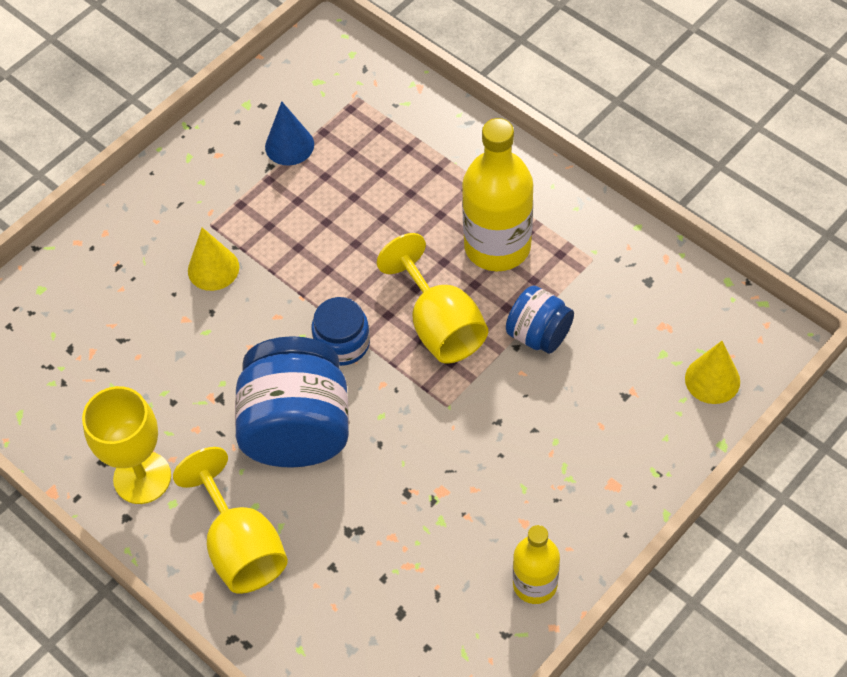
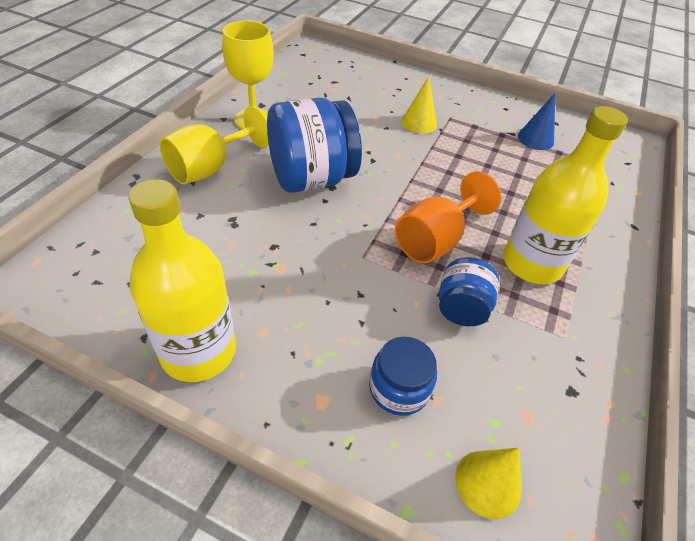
camera: 65 degrees right, 10 degrees down
blue jar [311,297,370,366] -> blue jar moved to [369,337,437,416]
yellow goblet [377,233,488,364] -> orange goblet [395,171,501,263]
yellow bottle [513,525,560,604] -> yellow bottle [129,179,236,382], size x1.70

